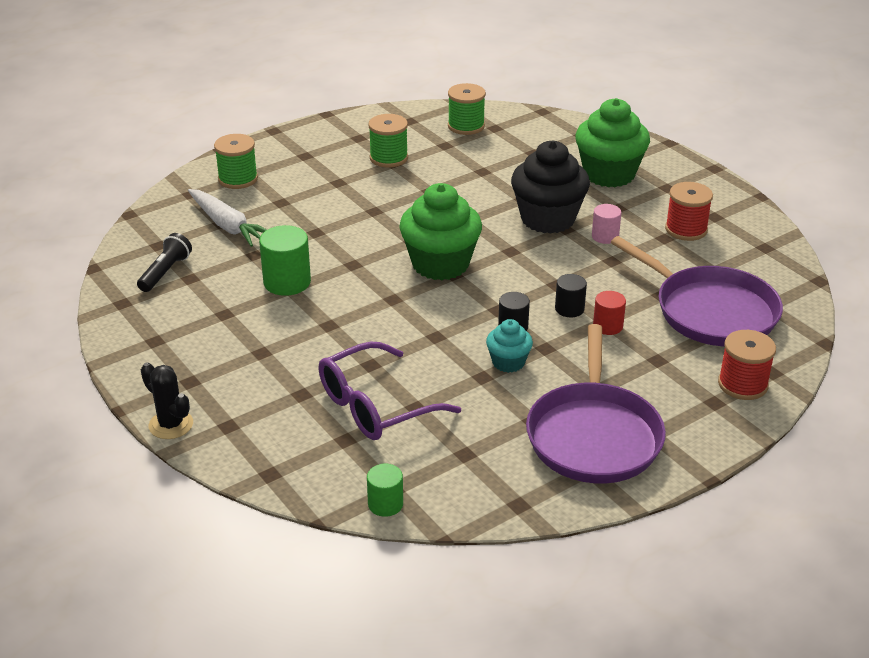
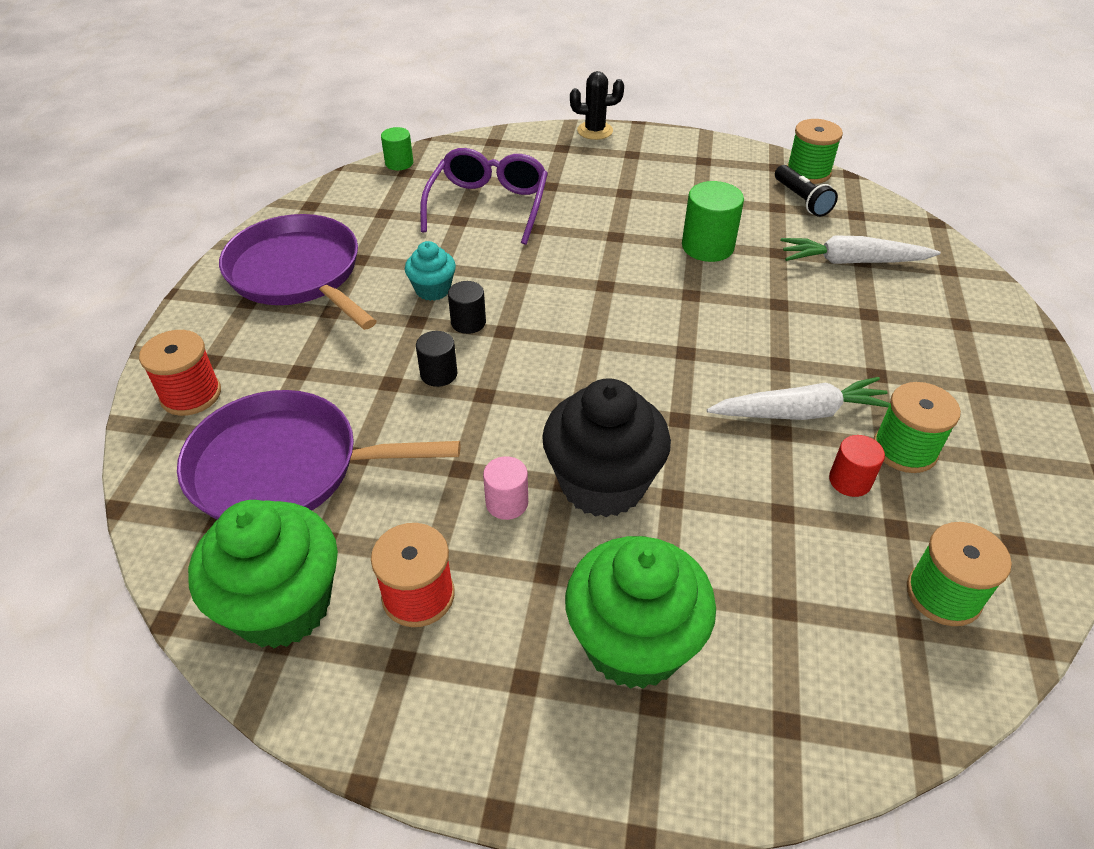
camera: 135 degrees right, 10 degrees up
green spool [214,134,258,189] -> green spool moved to [787,119,843,184]
green cupcake [399,183,482,280] -> green cupcake moved to [188,500,338,648]
red cylinder [593,291,626,335] -> red cylinder moved to [829,435,885,497]
none -> white carrot [707,377,890,420]

